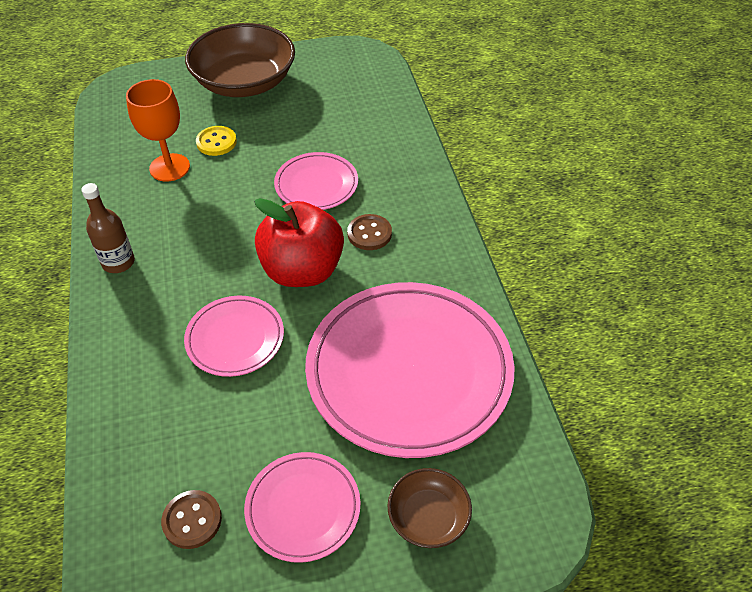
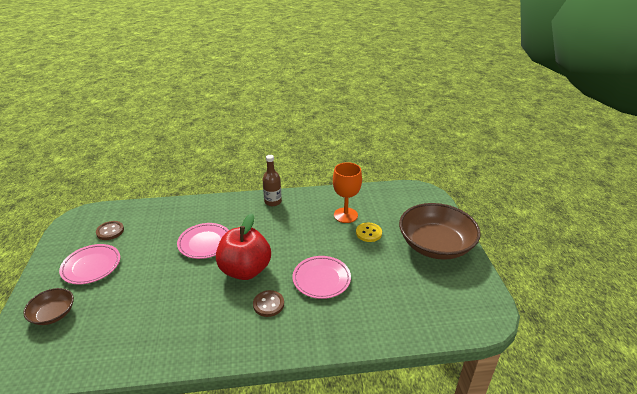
camera: 95 degrees right, 15 degrees down
pink plate [305,282,515,458] -> none

